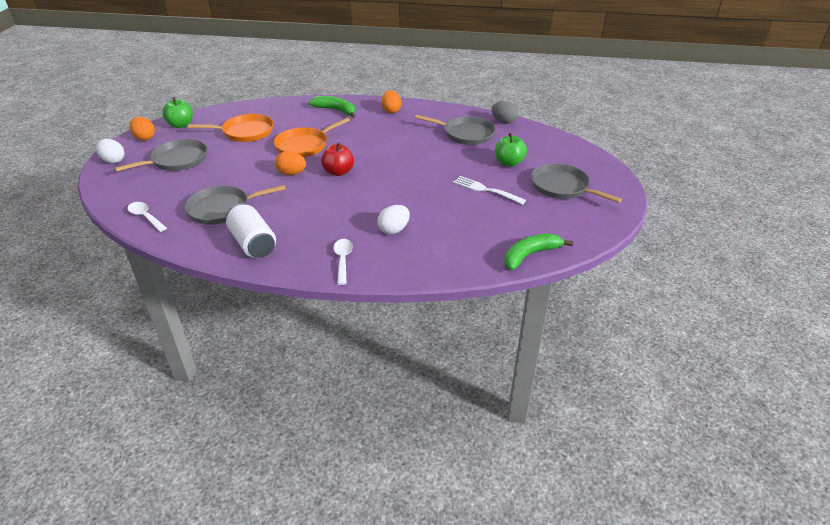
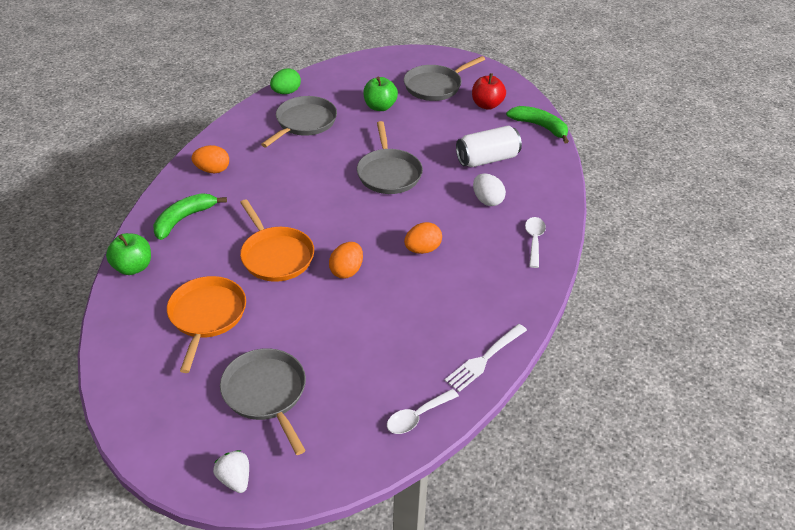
camera: 80 degrees left, 5 degrees up
white egg [96,139,124,163] -> white strawberry [213,450,249,493]
orange egg [129,117,155,140] -> orange egg moved to [404,222,442,254]
green apple [162,97,193,128] -> green apple moved to [106,233,151,275]
grey pan [184,185,286,225] -> grey pan moved to [357,121,423,194]
white can [226,203,276,258] -> white can moved to [456,125,522,167]
red apple [321,142,354,176] -> red apple moved to [472,73,506,110]
white spoon [333,239,353,285] -> white spoon turned 90 degrees clockwise [525,217,546,268]
white fork [453,176,526,205] -> white fork moved to [444,324,527,392]
grey egg [491,101,518,124] -> green egg [270,69,301,94]
green banana [505,234,573,270] -> green banana turned 150 degrees clockwise [506,106,569,143]

